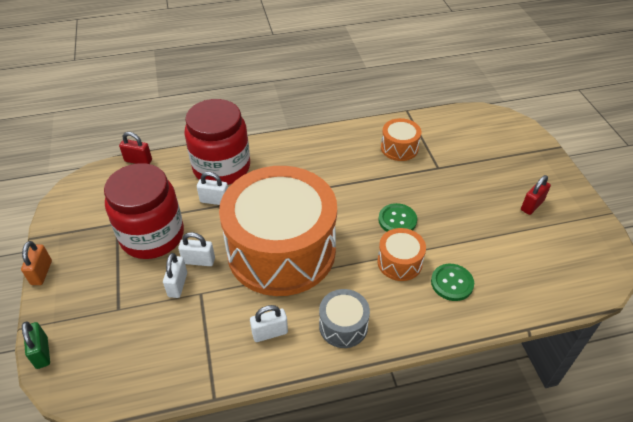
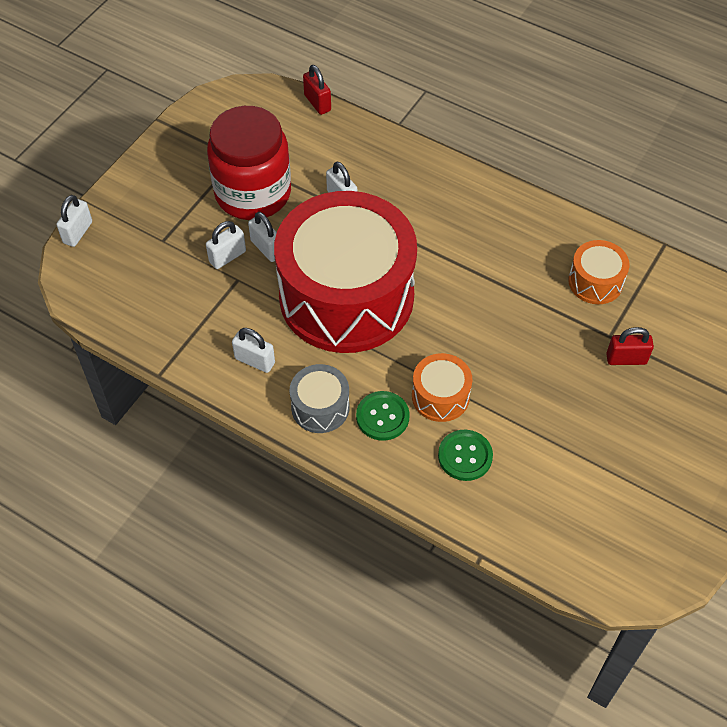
camera: 45 degrees right, 10 degrees up
orange padlock [21,241,52,285] -> none
green padlock [22,322,50,369] -> white padlock [56,195,92,247]
red jar [184,99,250,185] -> none
orange drum [219,166,337,296] -> red drum [274,191,417,353]
green button [378,203,417,232] -> green button moved to [356,391,410,441]
red padlock [521,175,551,215] -> red padlock moved to [606,327,654,365]

